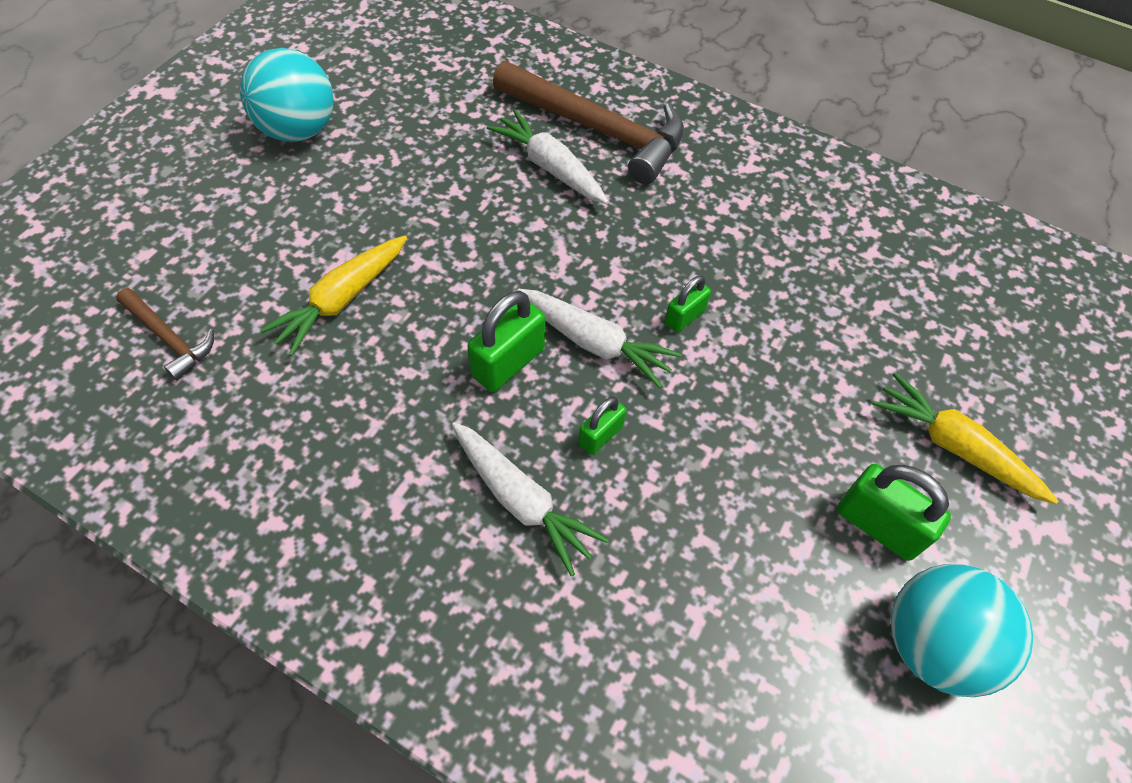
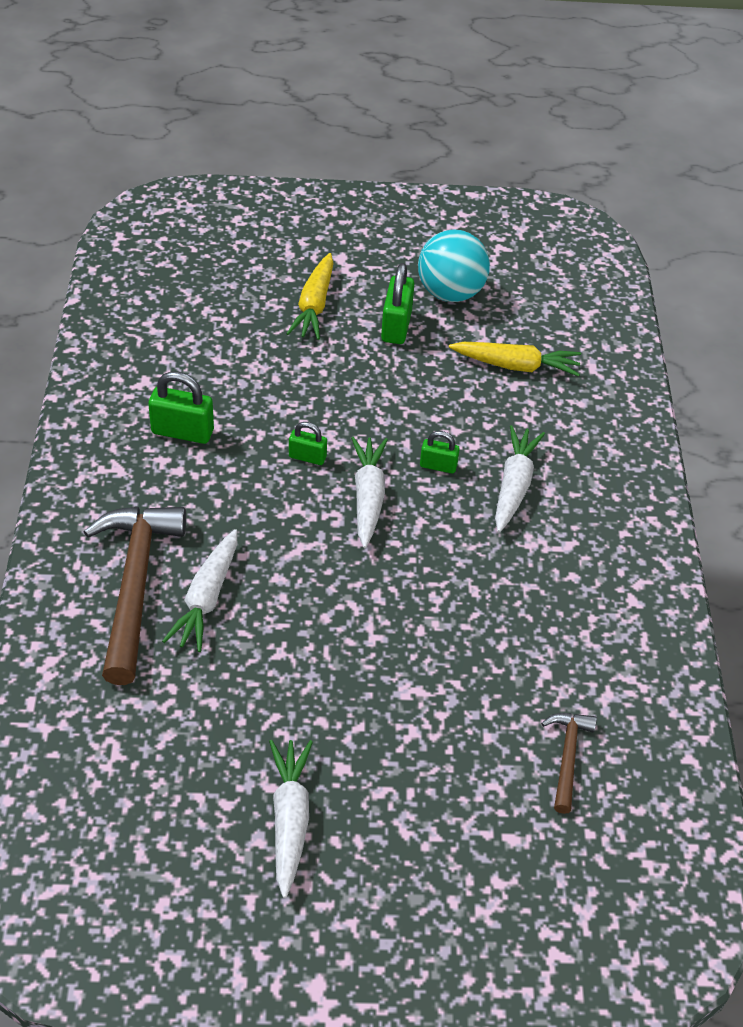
camera: 120 degrees left, 10 degrees down
turquoise ball [240,48,333,142] -> white carrot [269,740,313,898]
yellow carrot [260,235,407,356] -> yellow carrot moved to [449,342,581,377]
green padlock [468,291,545,392] -> green padlock moved to [148,371,214,444]

